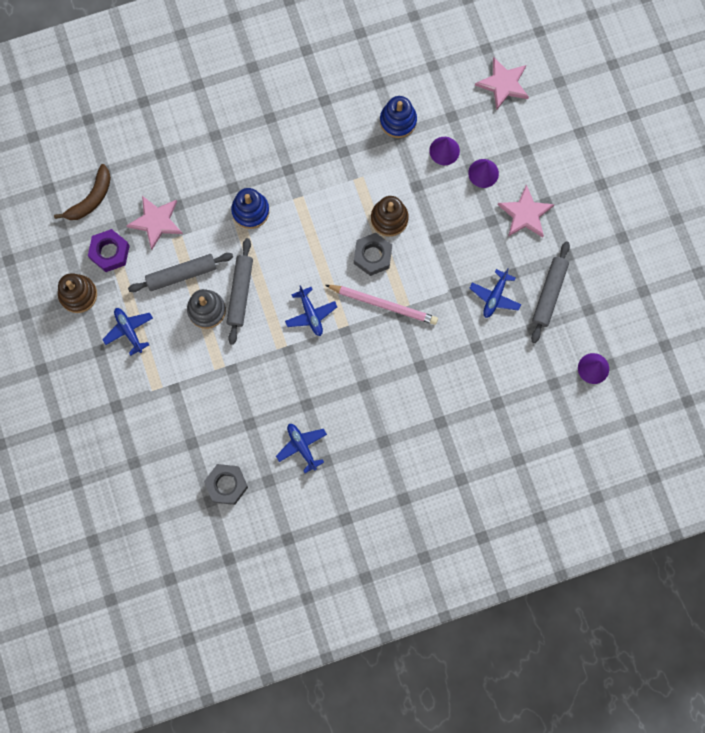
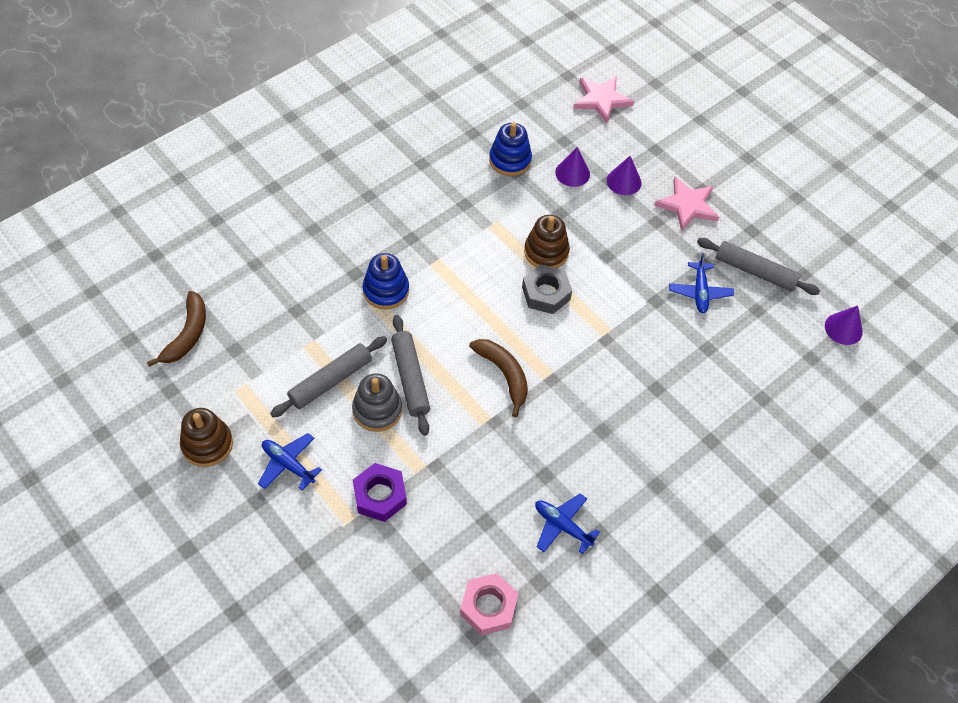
camera: 25 degrees left, 20 degrees down
purple nut [88,229,130,272] -> purple nut moved to [353,463,407,522]
pink star [126,196,183,250] -> none
grey nut [204,464,248,505] -> pink nut [460,573,518,636]
blue plane [285,285,337,336] -> brown banana [469,339,528,417]
pink pencil [325,285,438,325] -> none
grey rolling pin [531,241,570,343] -> grey rolling pin turned 60 degrees counterclockwise [697,238,820,295]

